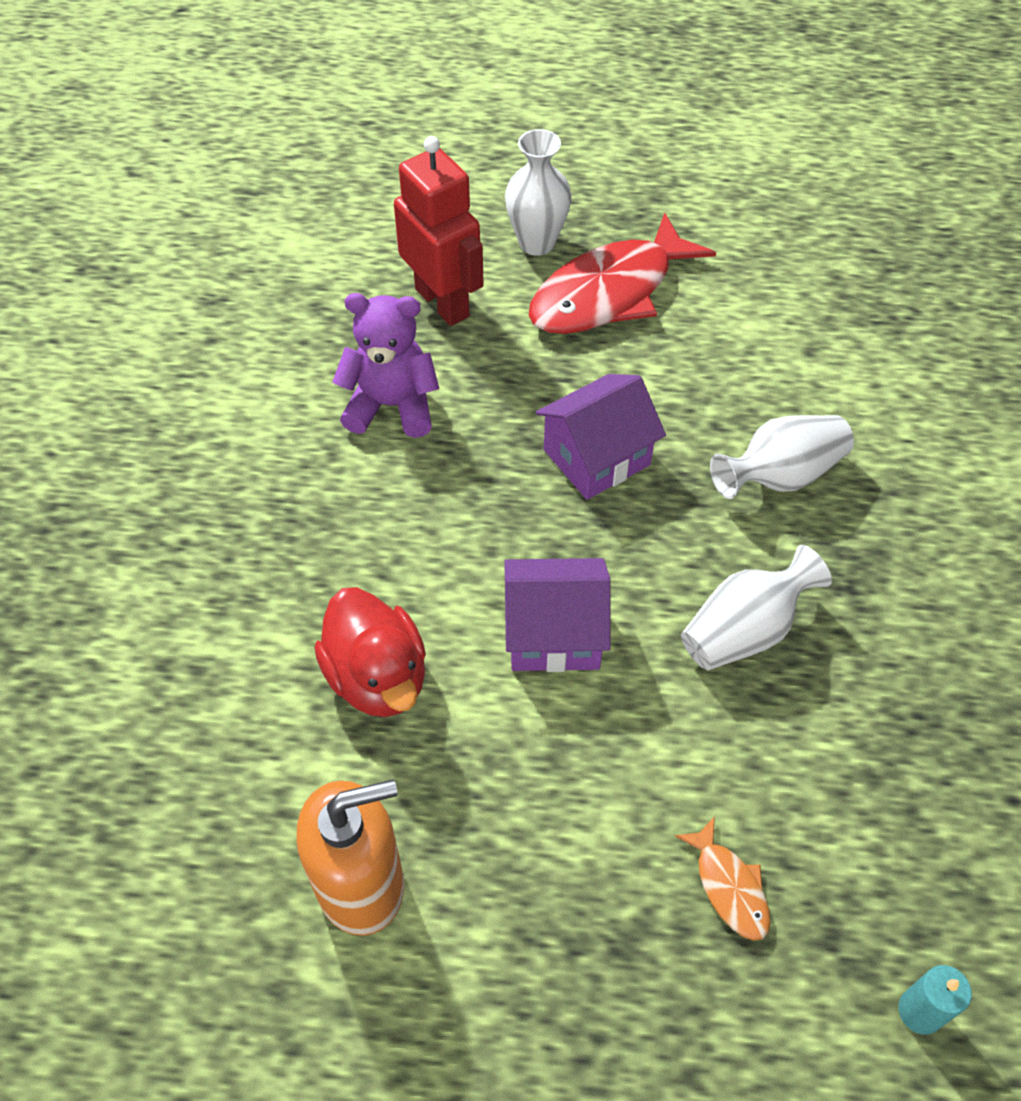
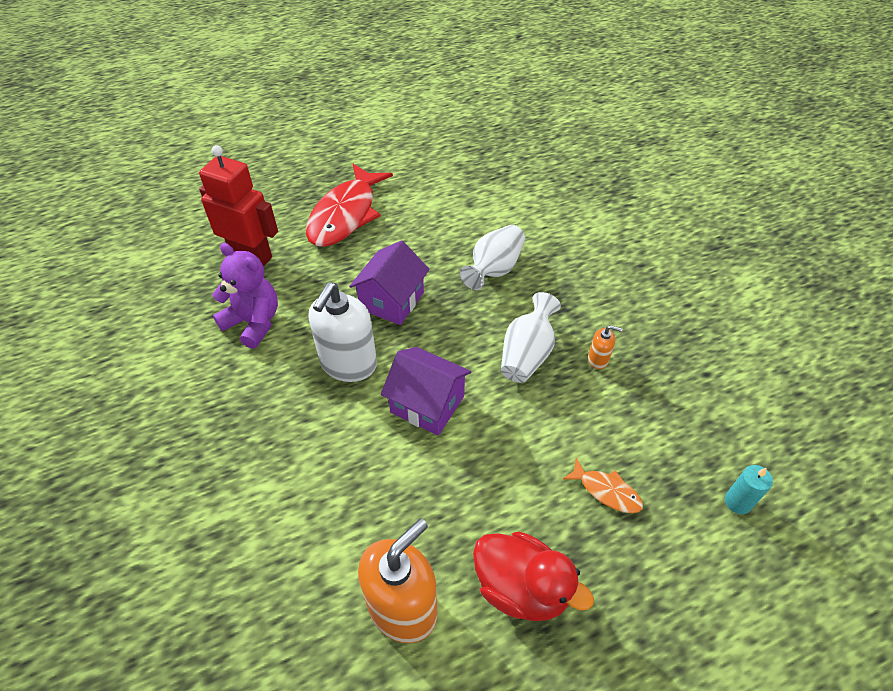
camera: 30 degrees left, 5 degrees down
red duck [314,587,426,717] -> red duck moved to [473,532,594,621]
purple teddy bear [332,293,439,438] -> purple teddy bear turned 60 degrees clockwise [212,243,278,349]
purple house [504,558,611,672] -> purple house turned 60 degrees clockwise [381,347,471,436]
white vase [505,129,572,256] -> none
none -> white soap dispenser [308,282,377,382]
none -> orange soap dispenser [588,325,622,369]

